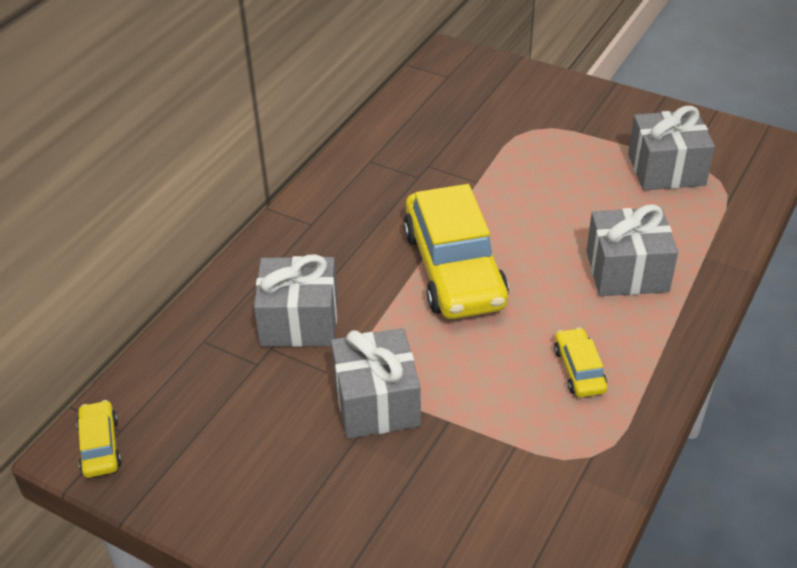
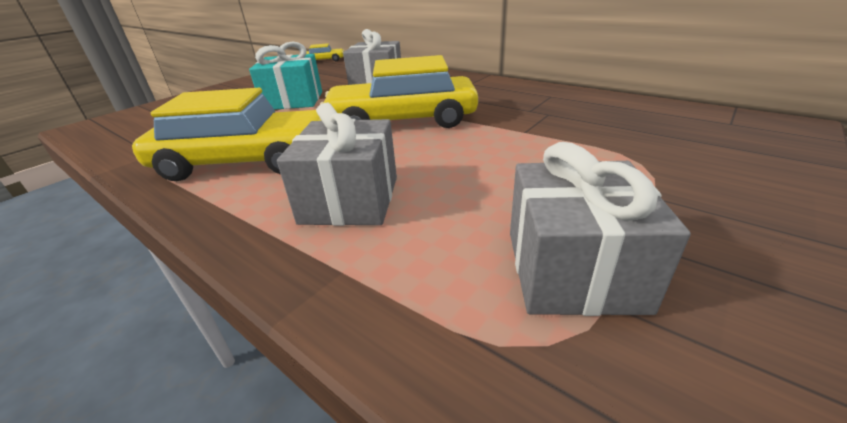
camera: 100 degrees right, 10 degrees down
grey gift [331,328,421,439] -> turquoise gift [249,42,322,110]
yellow car [554,328,607,397] -> yellow car [132,88,322,181], size x2.25

